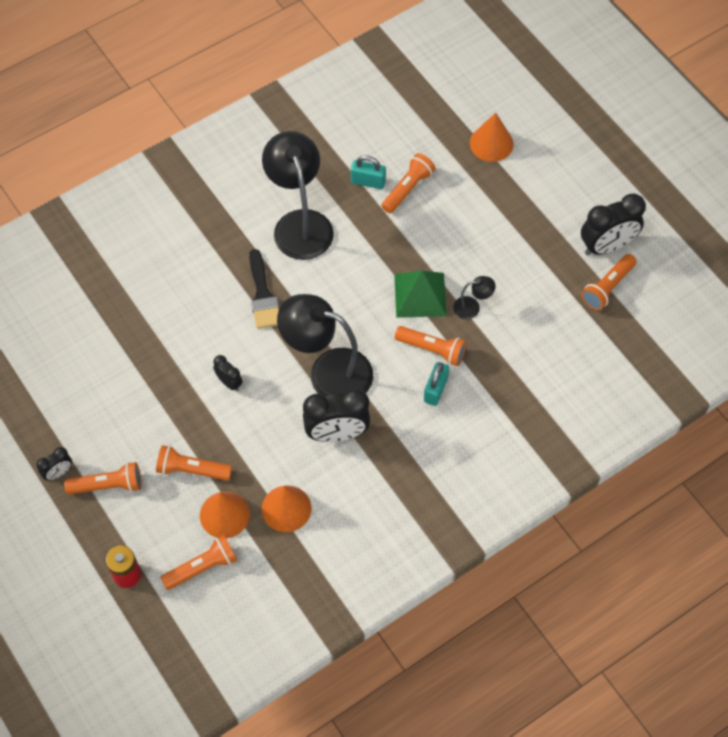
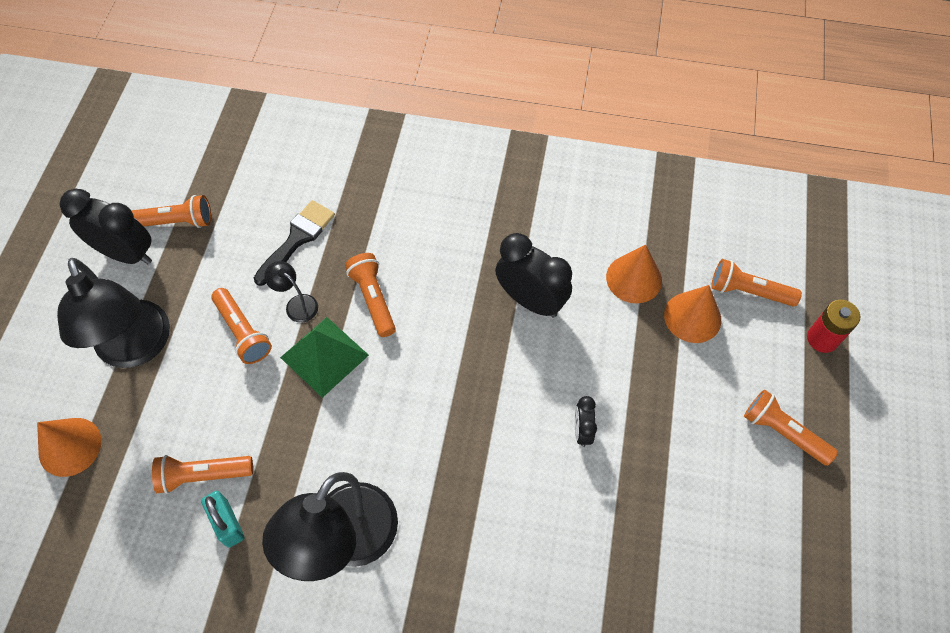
camera: 135 degrees left, 0 degrees up
black clock [36,447,72,481] -> none
orange flashlight [156,445,232,481] -> orange flashlight moved to [211,288,272,364]
black brush [249,249,279,329] -> black brush moved to [254,200,335,286]
black lamp [277,294,373,397] -> black lamp moved to [57,258,170,368]
turquoise padlock [424,362,449,406] -> none

